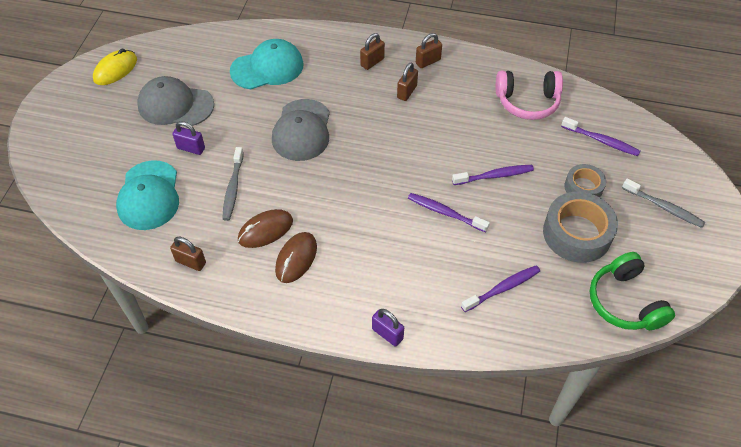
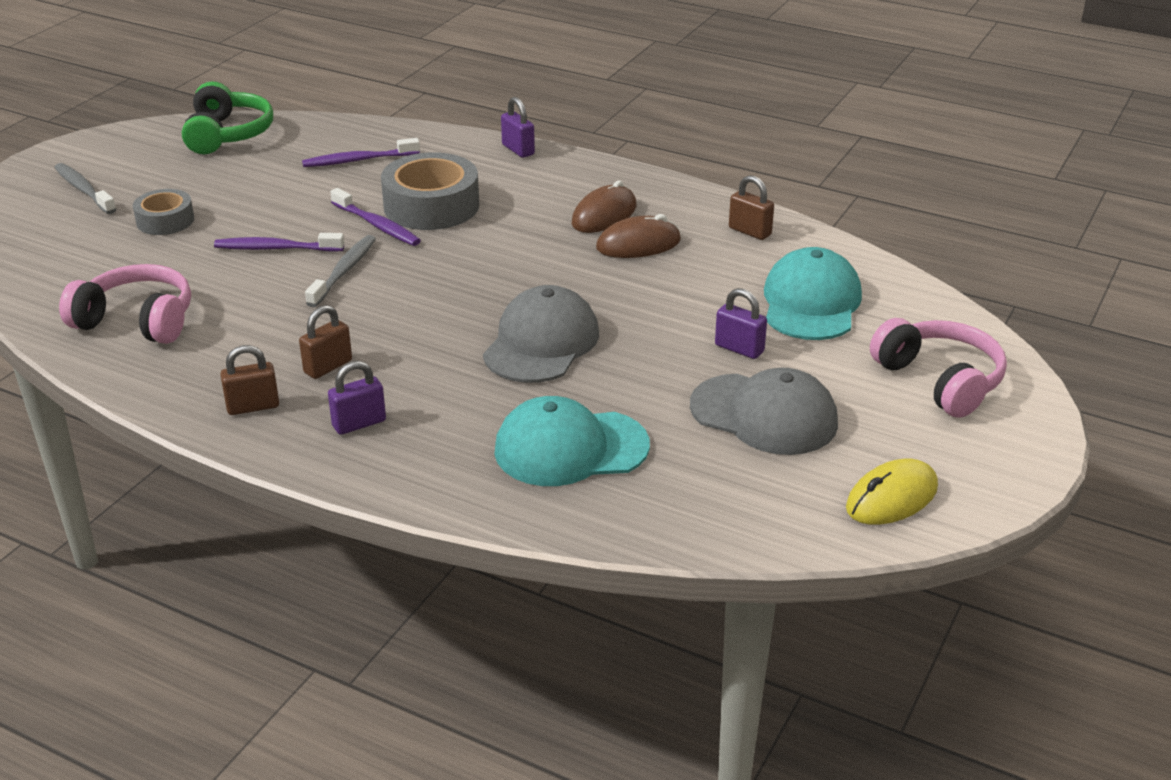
camera: 165 degrees left, 20 degrees down
grey toothbrush [222,147,244,221] -> grey toothbrush moved to [305,235,376,307]
brown padlock [360,33,385,70] -> purple padlock [328,361,386,435]
grey tape [543,192,618,263] -> grey tape moved to [381,152,479,230]
purple toothbrush [561,117,640,156] -> none
none -> pink headphones [870,318,1007,418]

